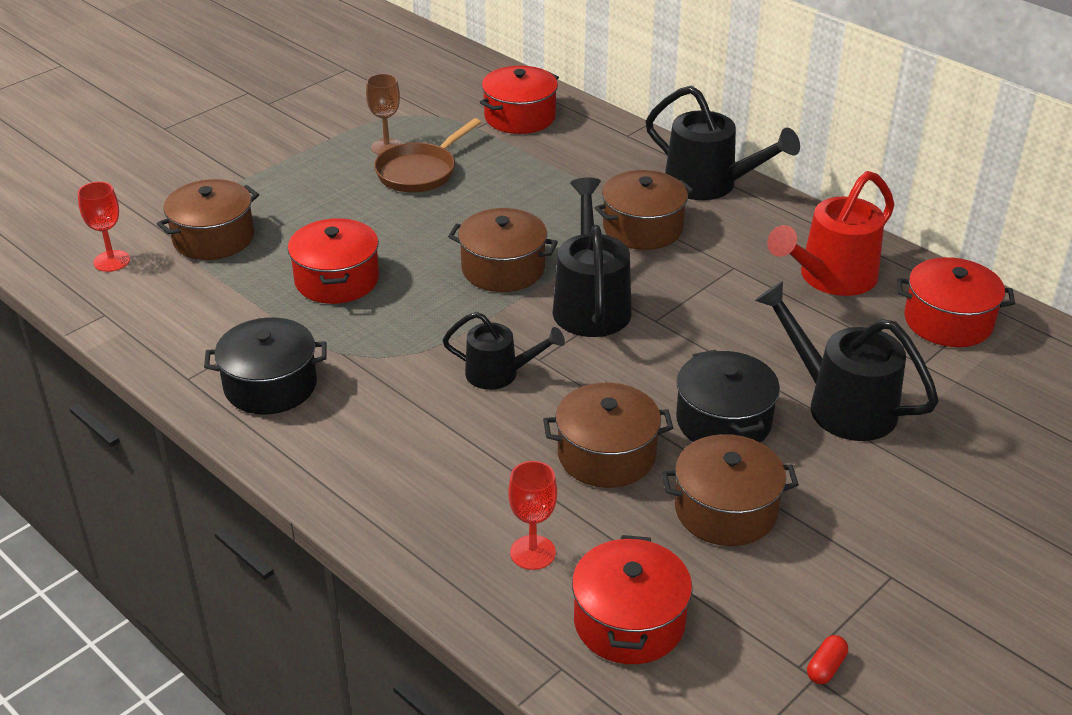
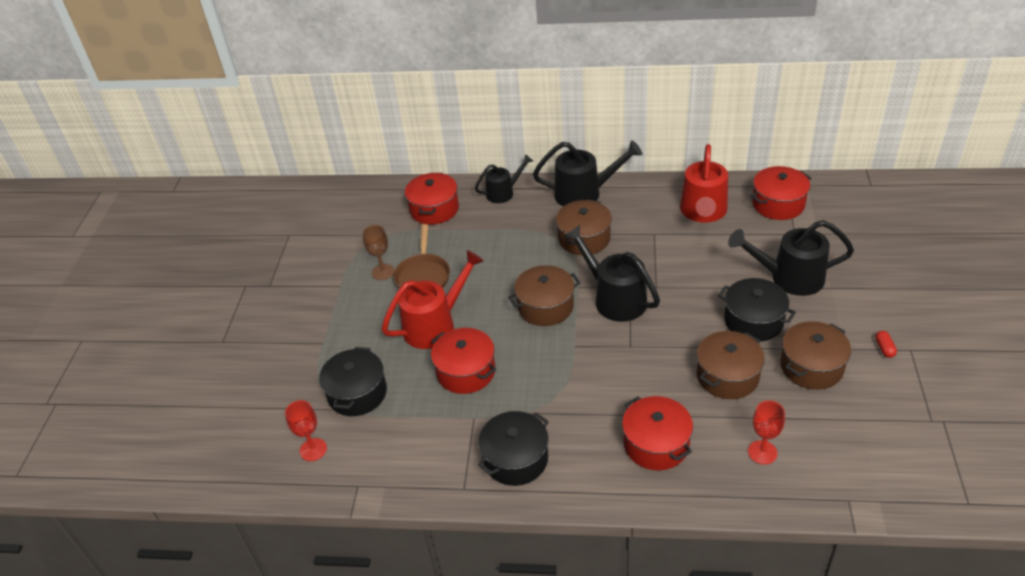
camera: 35 degrees left, 5 degrees up
brown pot [157,179,259,260] -> black pot [319,347,387,416]
black watering can [443,312,565,390] -> black watering can moved to [475,154,533,203]
red pot [572,535,692,664] -> red pot moved to [622,396,693,471]
red capsule [807,635,848,684] -> red capsule moved to [875,331,897,358]
none -> red watering can [382,250,484,349]

